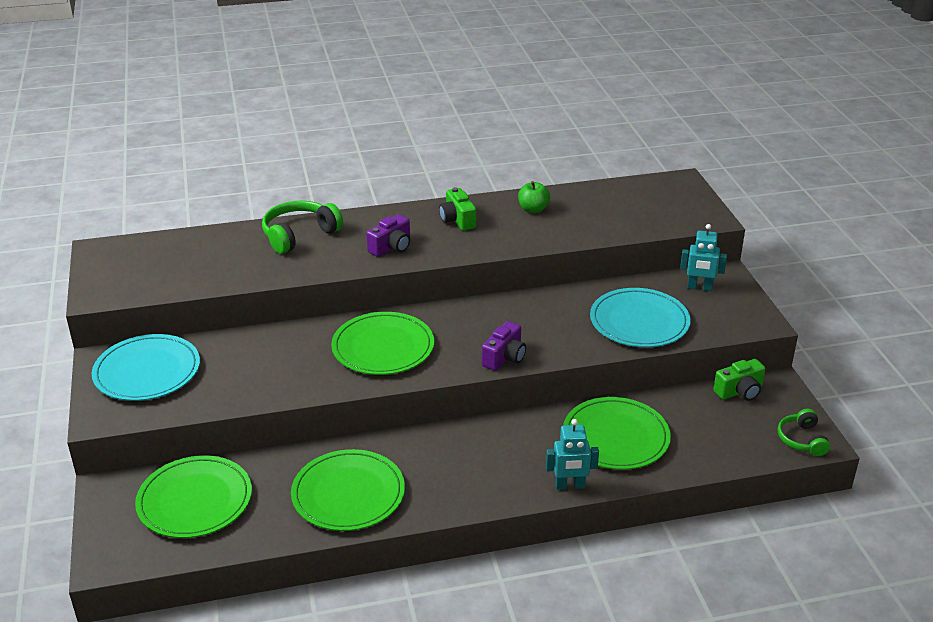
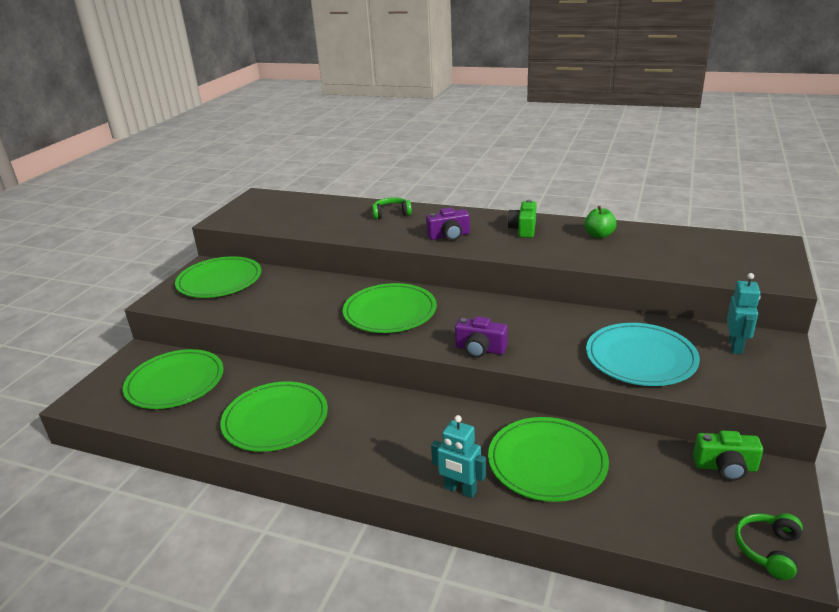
camera: 35 degrees right, 5 degrees down
turquoise plate [92,334,200,401] -> green plate [175,256,261,298]
green headphones [262,201,343,254] -> green headphones [372,197,412,219], size x0.62
purple camera [482,321,526,371] -> purple camera turned 45 degrees clockwise [455,316,508,358]
turquoise robot [680,224,727,291] -> turquoise robot turned 120 degrees counterclockwise [727,273,760,354]

